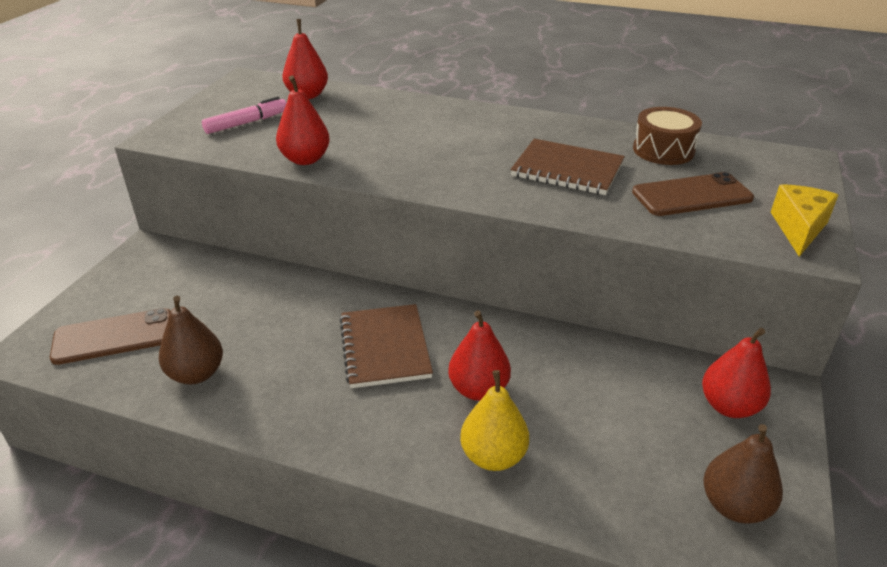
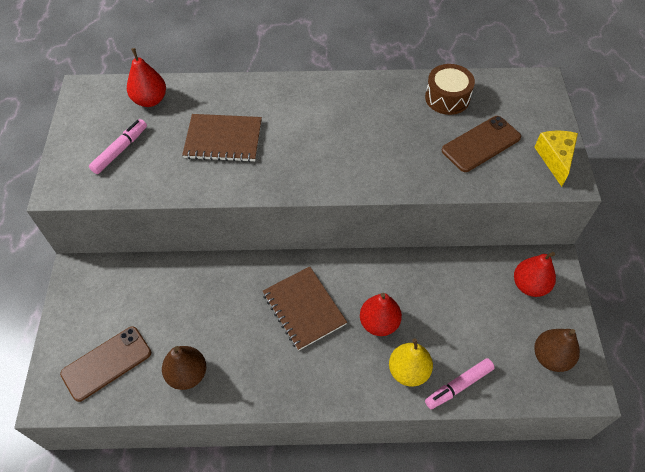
camera: 20 degrees left, 20 degrees up
red pear [276,75,330,165] -> none
brown notebook [511,139,625,195] -> brown notebook moved to [182,114,262,162]
none -> pink marker [425,358,495,409]

